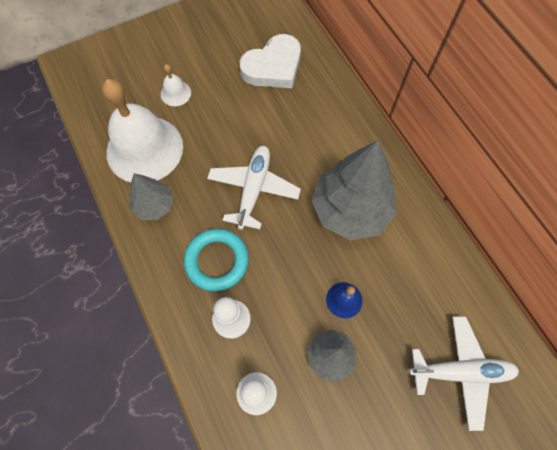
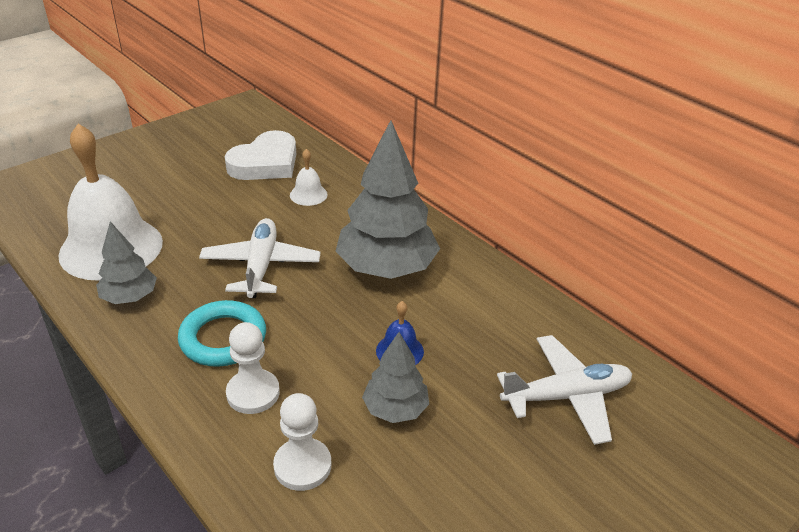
camera: 15 degrees left, 30 degrees down
white bell [161,64,191,106] -> white bell moved to [290,149,328,206]

